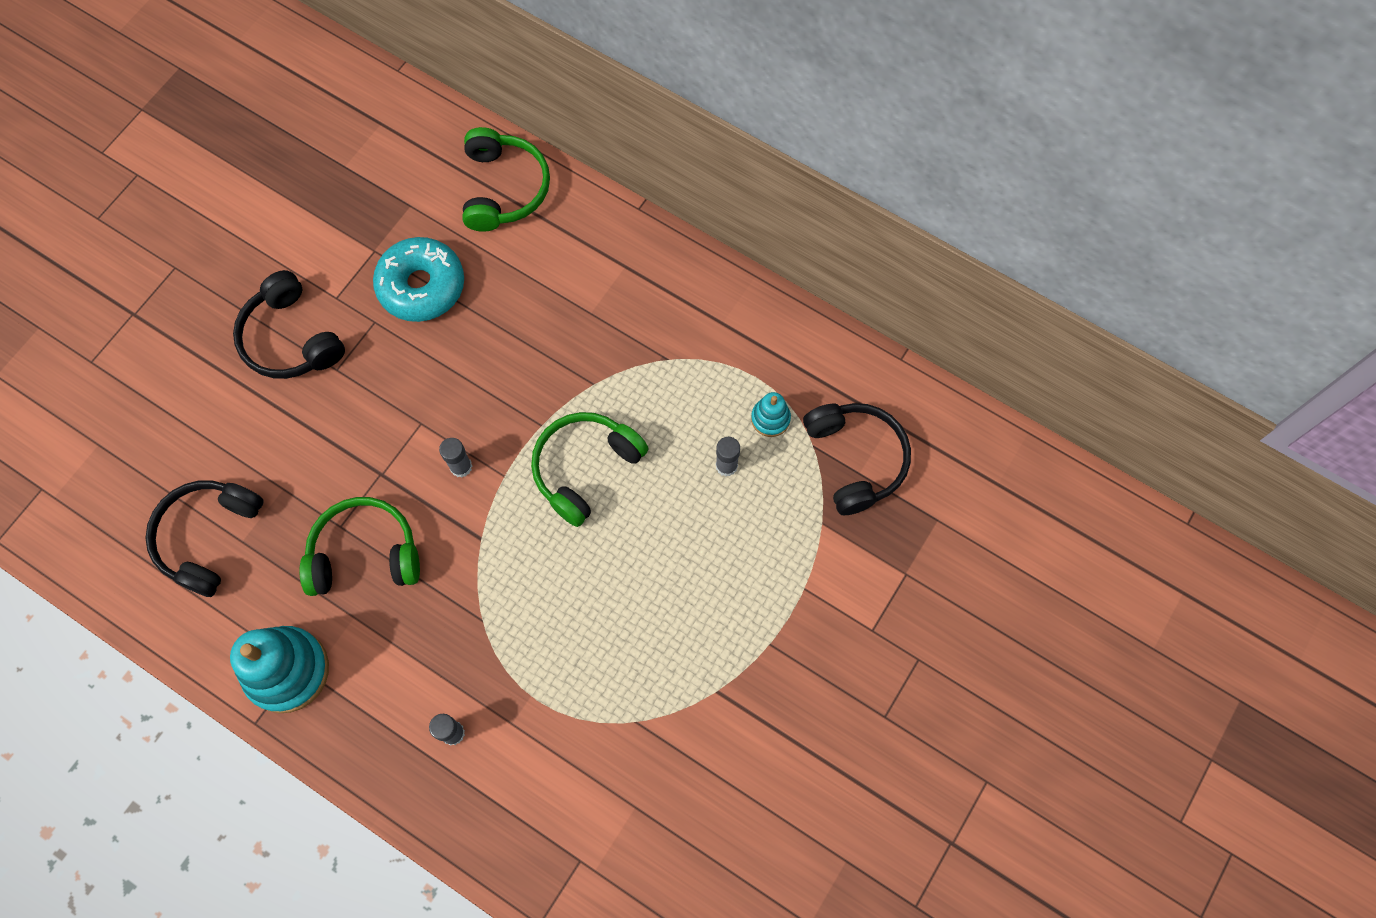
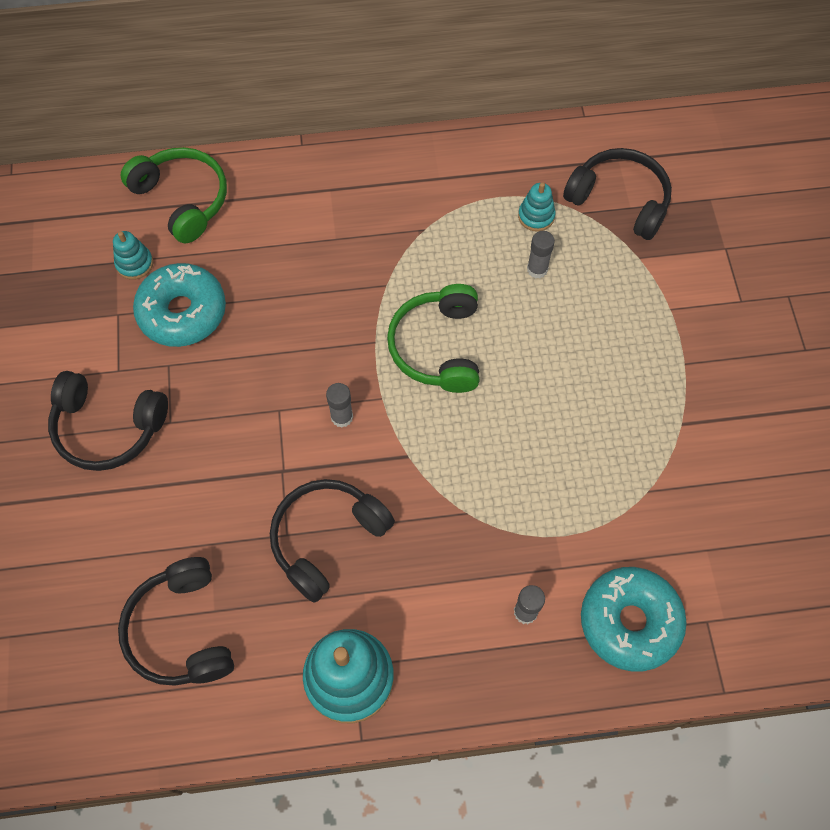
camera: 40 degrees left, 5 degrees down
green headphones [299,497,420,596] -> black headphones [270,479,395,603]
none -> turquoise stacking toy [113,231,153,280]
none -> turquoise donut [581,567,687,672]

